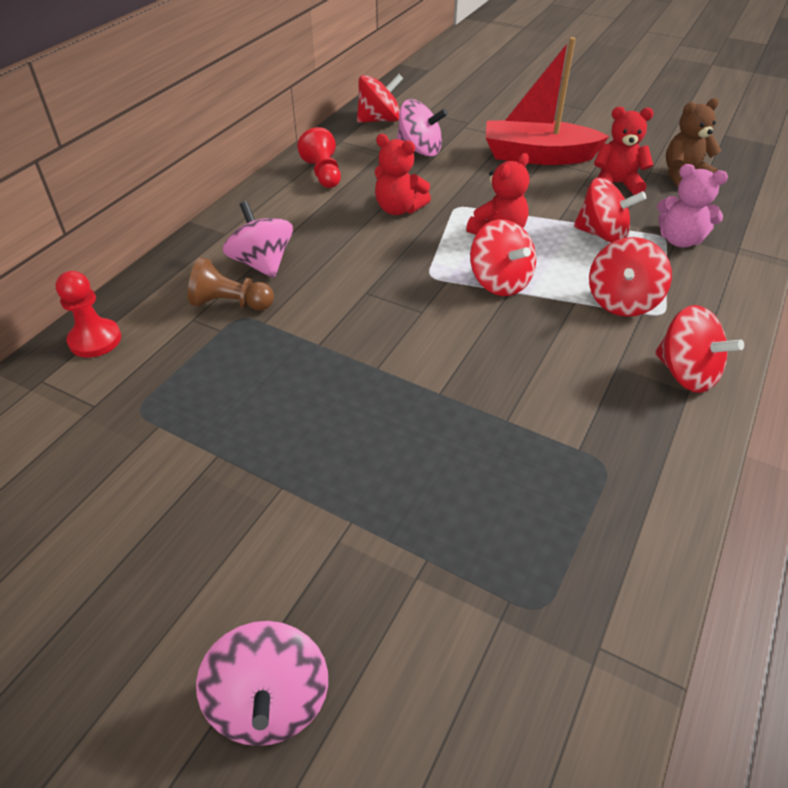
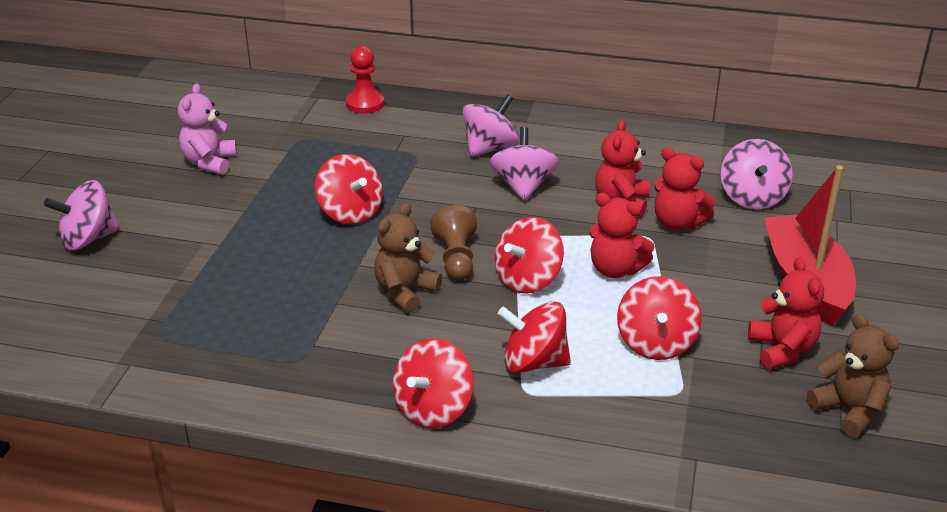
camera: 75 degrees right, 10 degrees down
brown pawn [188,257,274,311] -> brown pawn moved to [430,205,477,281]
red pawn [297,127,341,188] -> none
red spinning top [357,74,403,123] -> red spinning top moved to [315,154,383,225]
pink teddy bear [657,164,728,247] -> pink teddy bear moved to [178,83,237,175]
none -> brown teddy bear [374,203,442,313]
none -> pink spinning top [489,127,559,201]
none -> red teddy bear [654,147,716,230]

